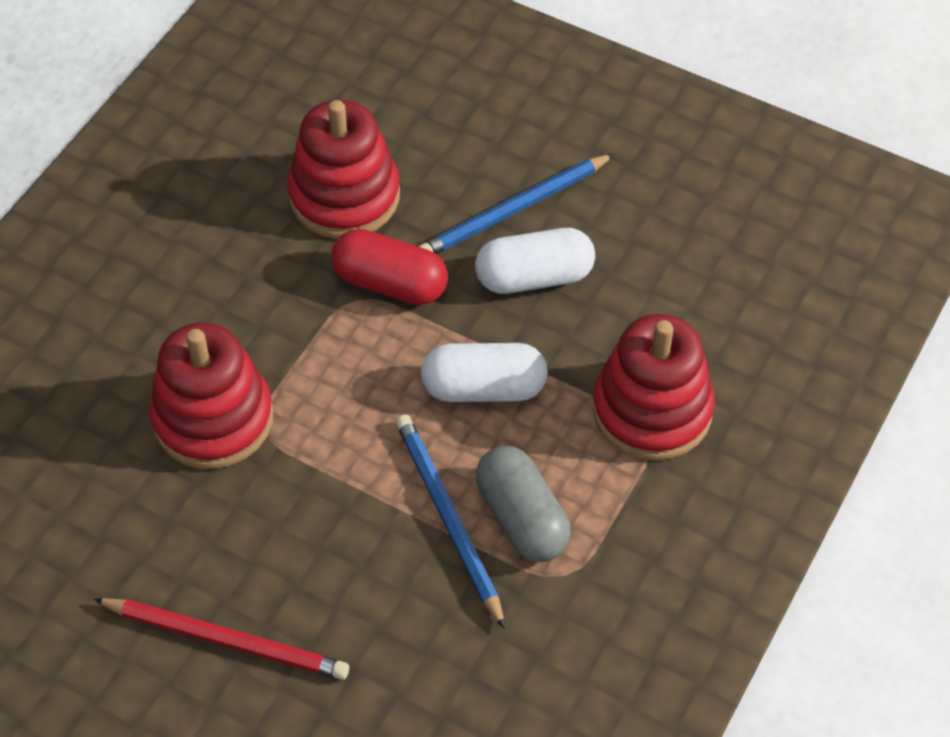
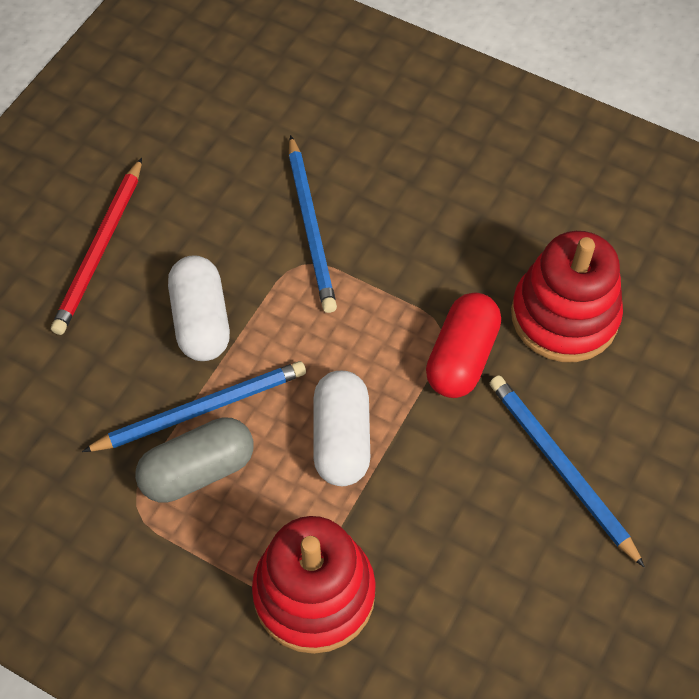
camera: 90 degrees right, 5 degrees up
red stacking toy [149,322,273,469] -> blue pencil [289,135,337,313]
white capsule [475,228,595,294] -> white capsule moved to [168,255,230,361]

